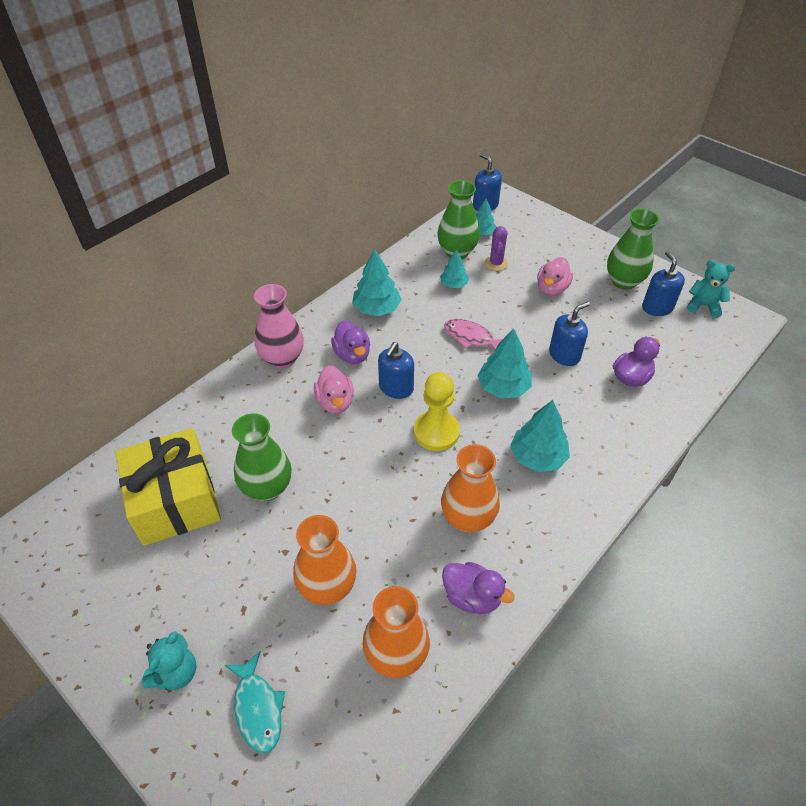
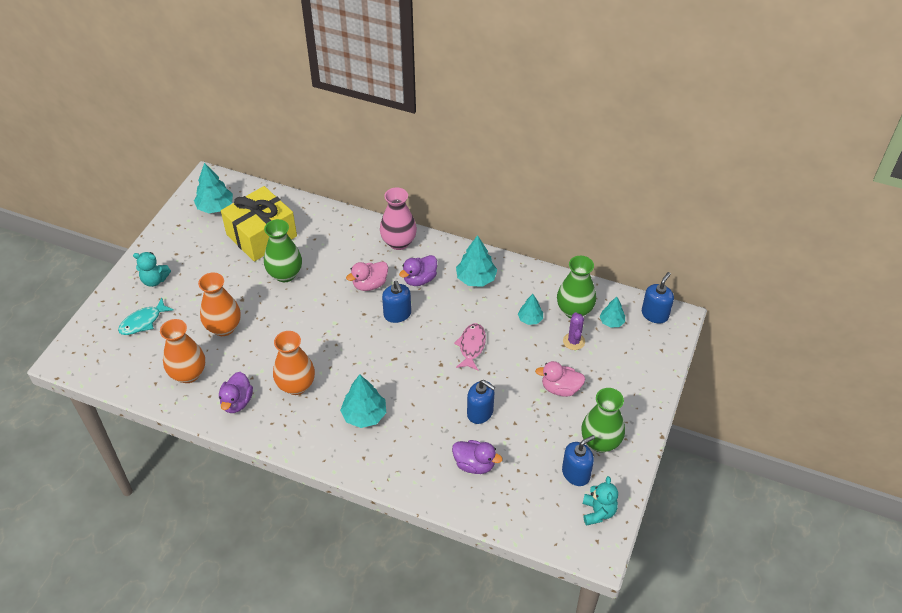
camera: 70 degrees right, 0 degrees up
blue soap dispenser [378,342,414,399] -> blue soap dispenser turned 120 degrees counterclockwise [382,281,411,323]
yellow pawn [414,372,460,451] -> none
turquoise tree [478,328,532,398] -> turquoise tree moved to [194,163,233,213]
purple cactus [485,226,508,271] -> purple cactus turned 75 degrees counterclockwise [563,313,585,350]

